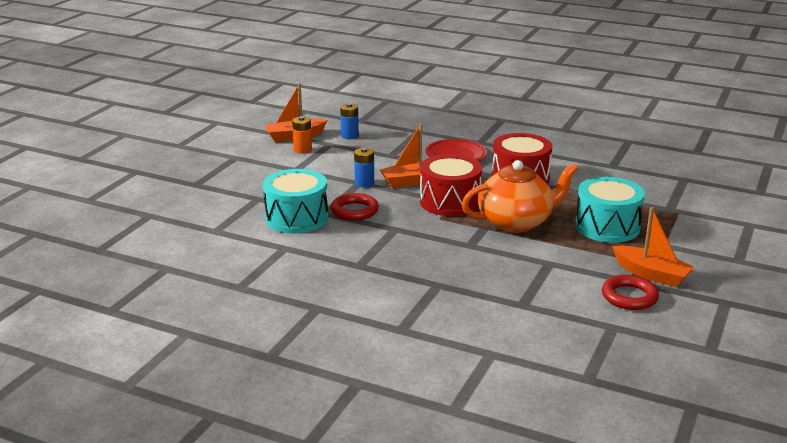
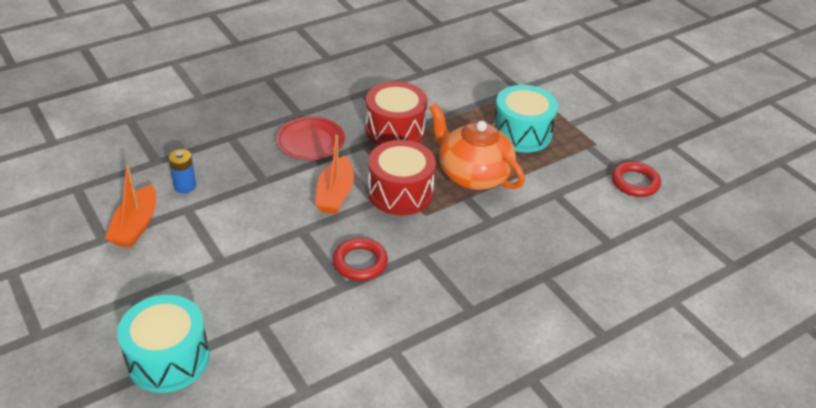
camera: 60 degrees left, 15 degrees up
turquoise drum [263,169,328,233] -> turquoise drum moved to [117,295,210,393]
orange battery [292,116,312,154] -> none
blue battery [354,148,374,188] -> none
orange teapot [462,160,578,233] -> orange teapot turned 60 degrees counterclockwise [429,103,525,190]
orange boat [612,207,695,287] -> none

